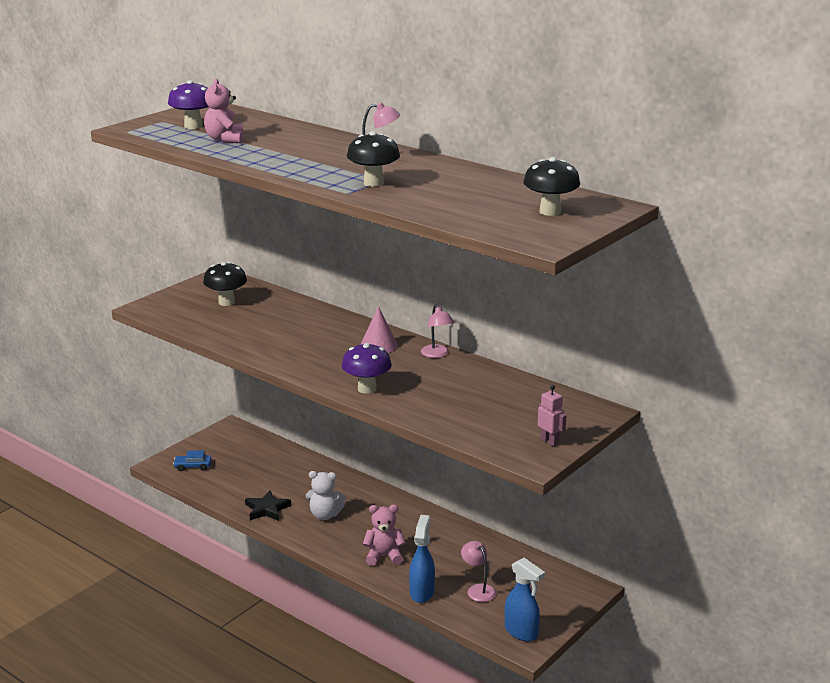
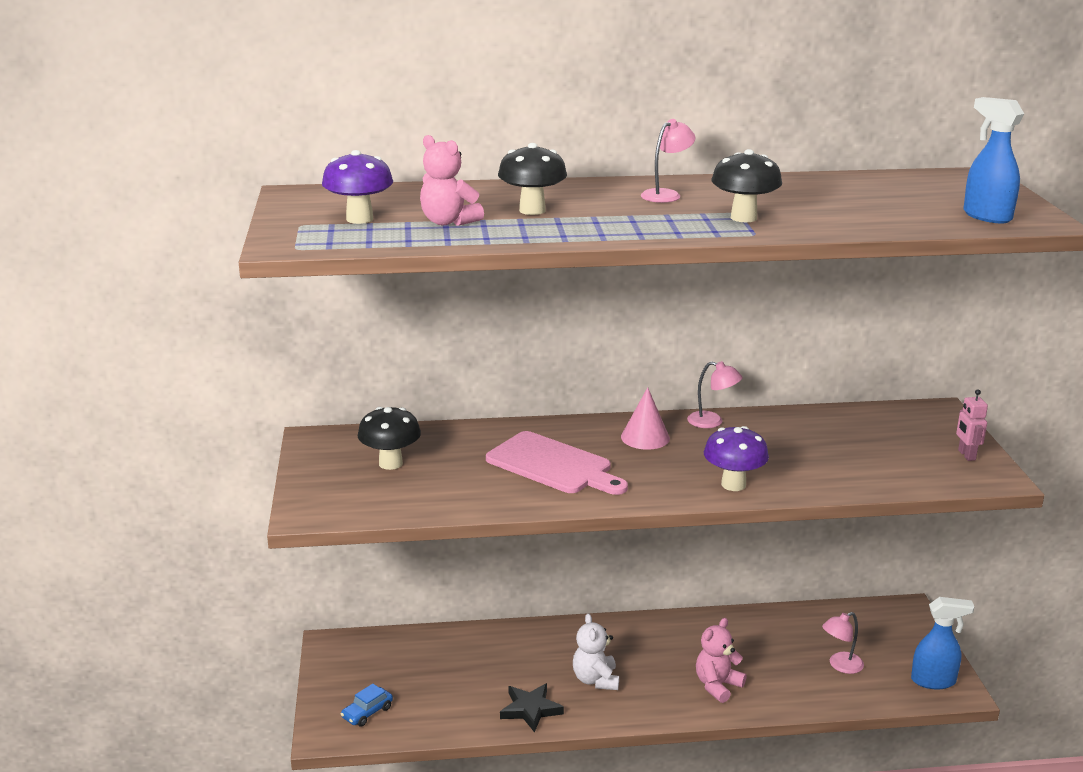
camera: 45 degrees left, 0 degrees up
white teddy bear [306,471,346,520] -> white teddy bear turned 120 degrees clockwise [573,613,619,690]
blue spray bottle [409,515,435,603] -> blue spray bottle moved to [963,97,1024,224]
pink lamp [461,541,496,602] -> pink lamp turned 45 degrees counterclockwise [822,612,864,674]
black mushroom [523,157,580,216] -> black mushroom moved to [498,143,567,215]
pink robot [538,385,566,446] -> pink robot turned 105 degrees counterclockwise [956,390,988,461]
none -> pink cutting board [486,431,628,495]

